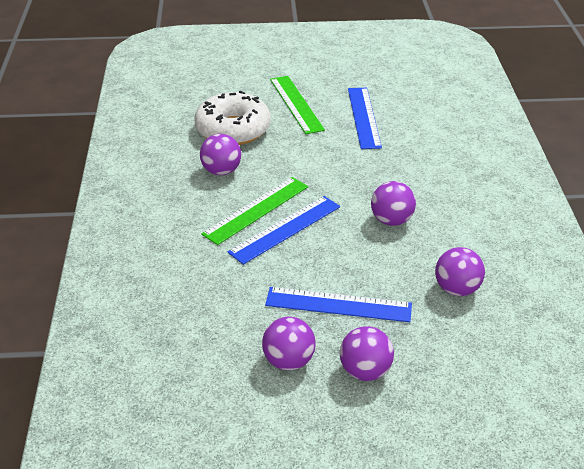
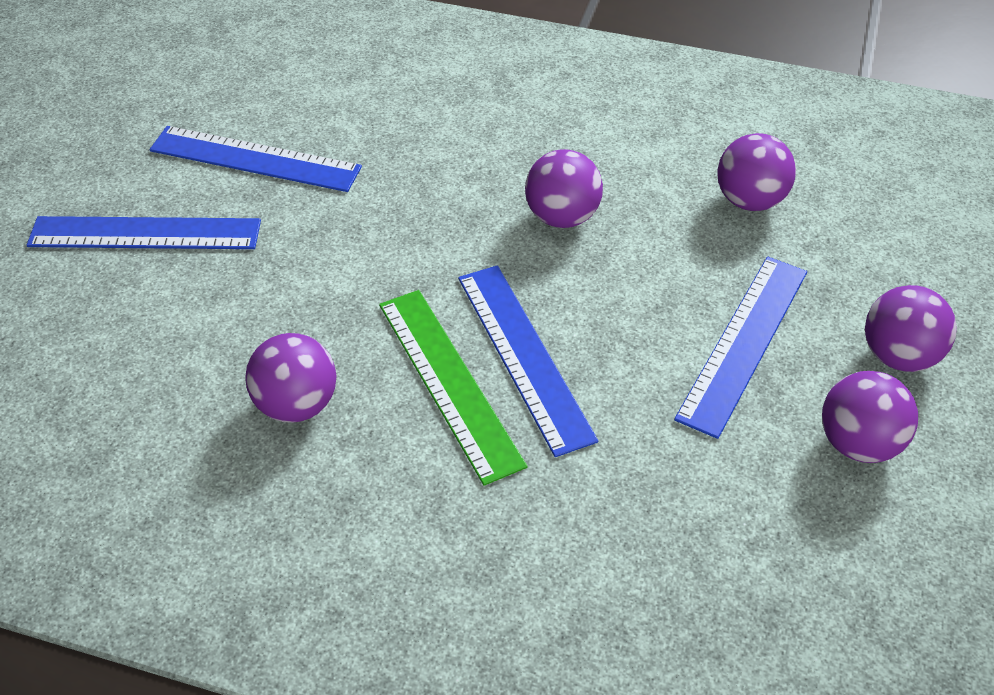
camera: 70 degrees left, 10 degrees up
white donut [194,91,271,145] -> none
green ruler [270,76,325,134] -> blue ruler [27,216,261,249]

